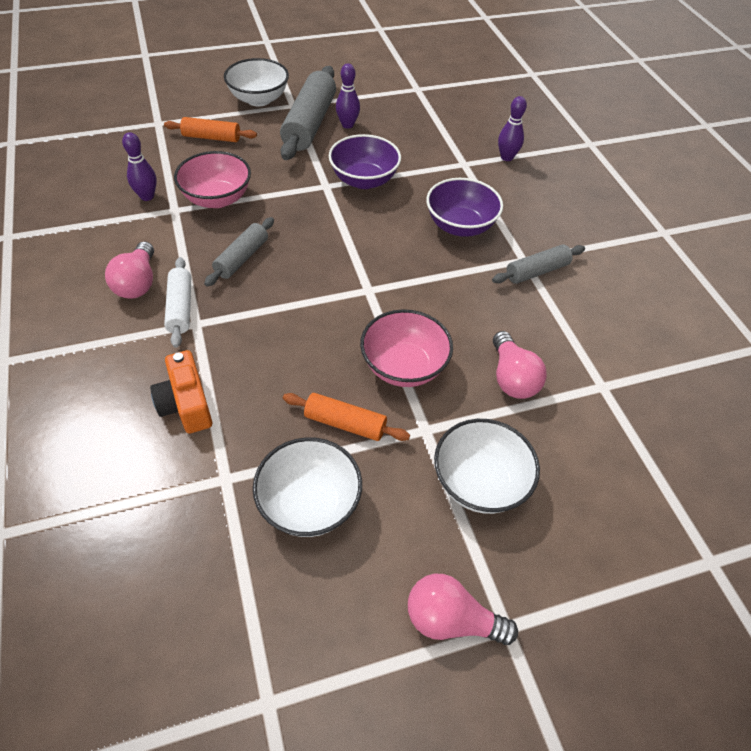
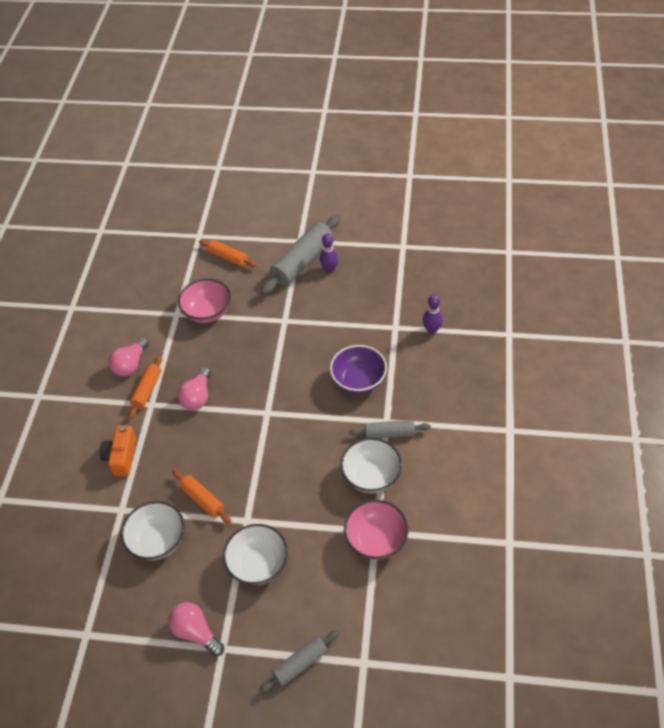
camera: 30 degrees right, 0 degrees up
purple bowling pin [122,132,157,201] -> none
white rolling pin [164,257,191,348] -> orange rolling pin [129,355,162,419]
grey rolling pin [204,217,274,287] -> grey rolling pin moved to [259,630,339,693]
white bowl [224,58,289,106] -> white bowl moved to [341,438,402,493]
purple bowl [329,134,401,189] -> none
pink bowl [360,309,453,387] -> pink bowl moved to [344,500,408,560]
pink light bulb [493,331,547,399] -> pink light bulb moved to [178,367,211,410]

